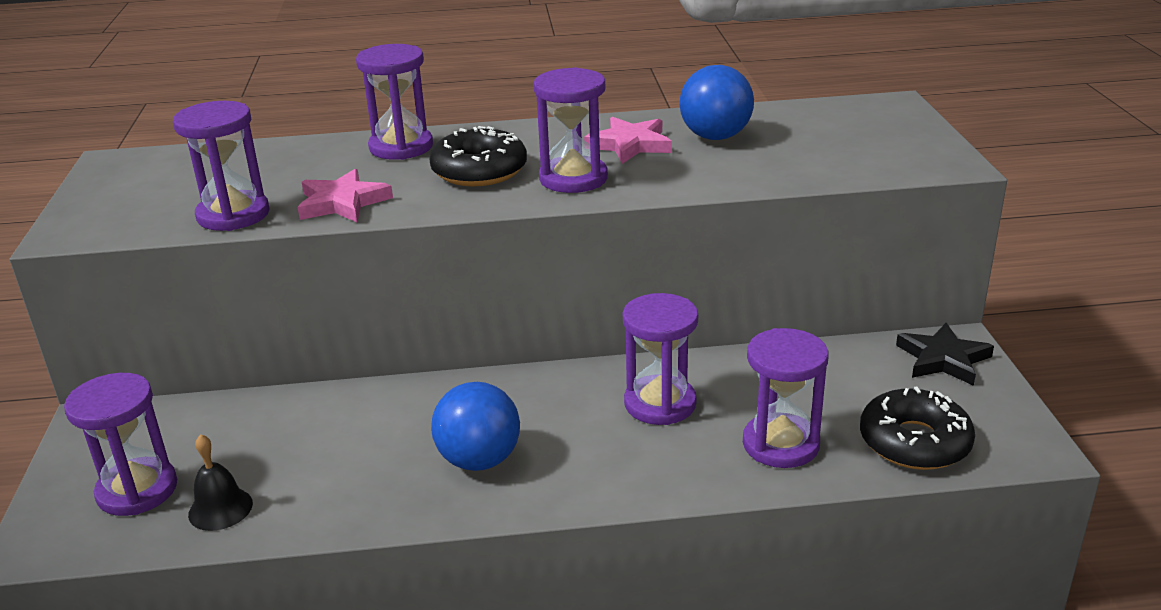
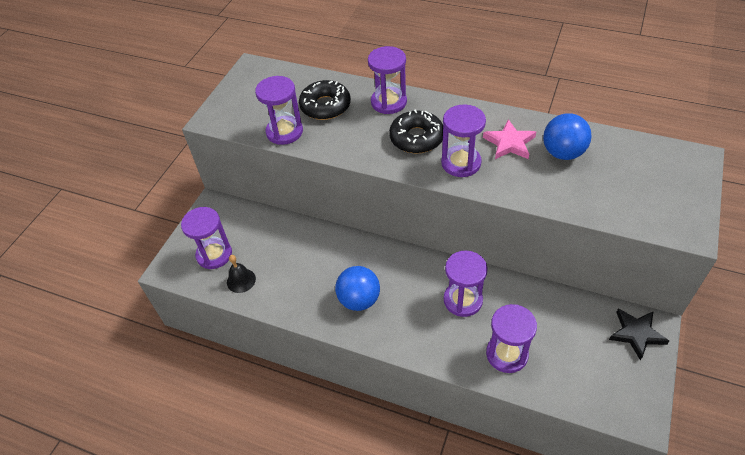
camera: 30 degrees right, 20 degrees up
pink star [298,169,393,222] -> none
black donut [860,387,975,470] -> black donut moved to [299,80,351,120]

